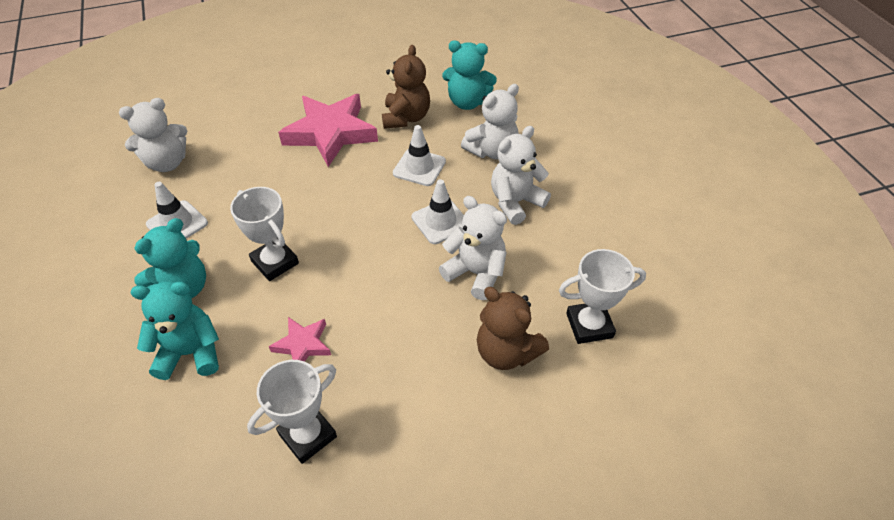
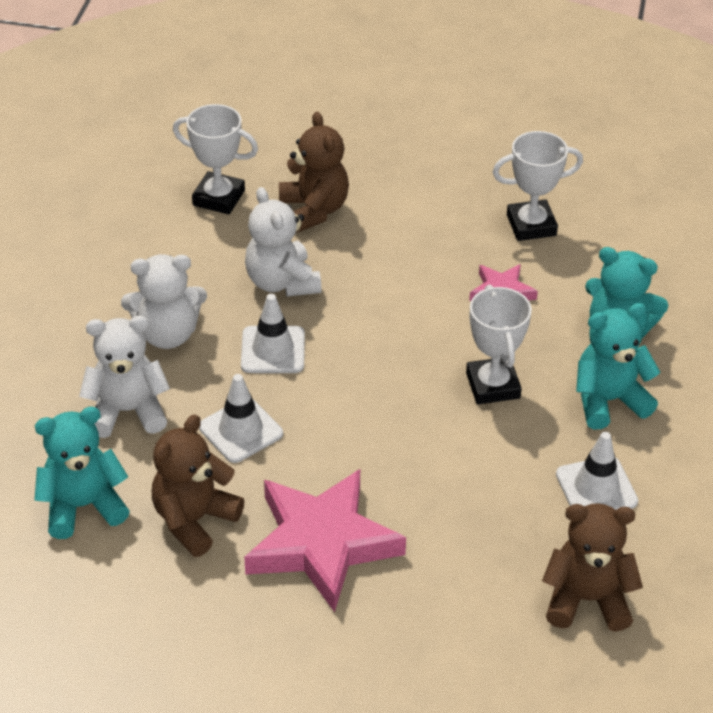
camera: 150 degrees left, 5 degrees down
white teddy bear [119,98,187,172] -> brown teddy bear [542,503,643,632]
turquoise teddy bear [442,41,497,110] -> turquoise teddy bear turned 60 degrees counterclockwise [34,407,130,539]

